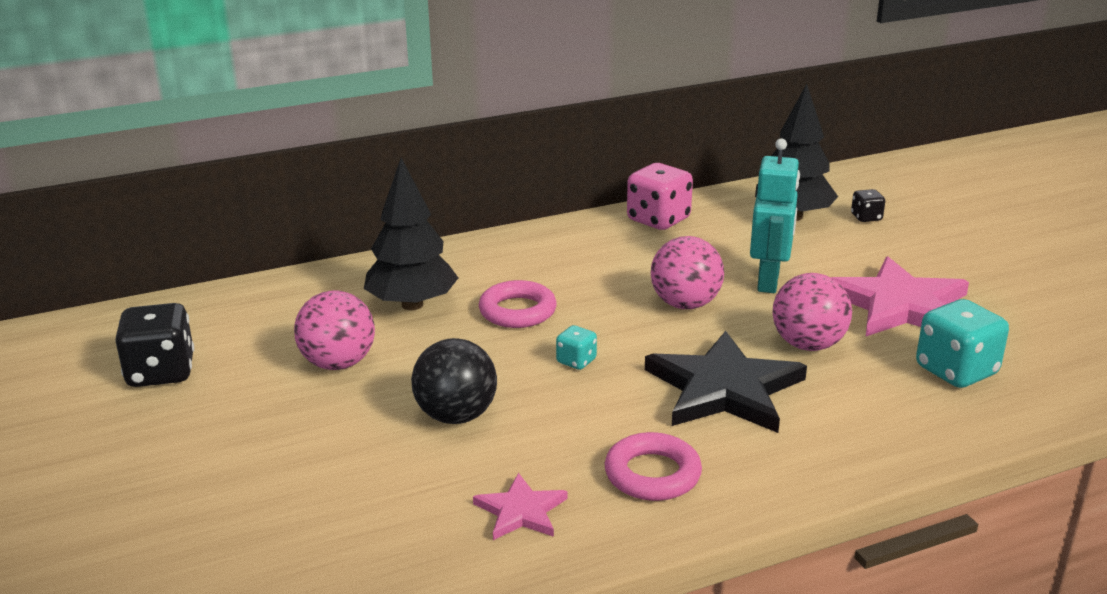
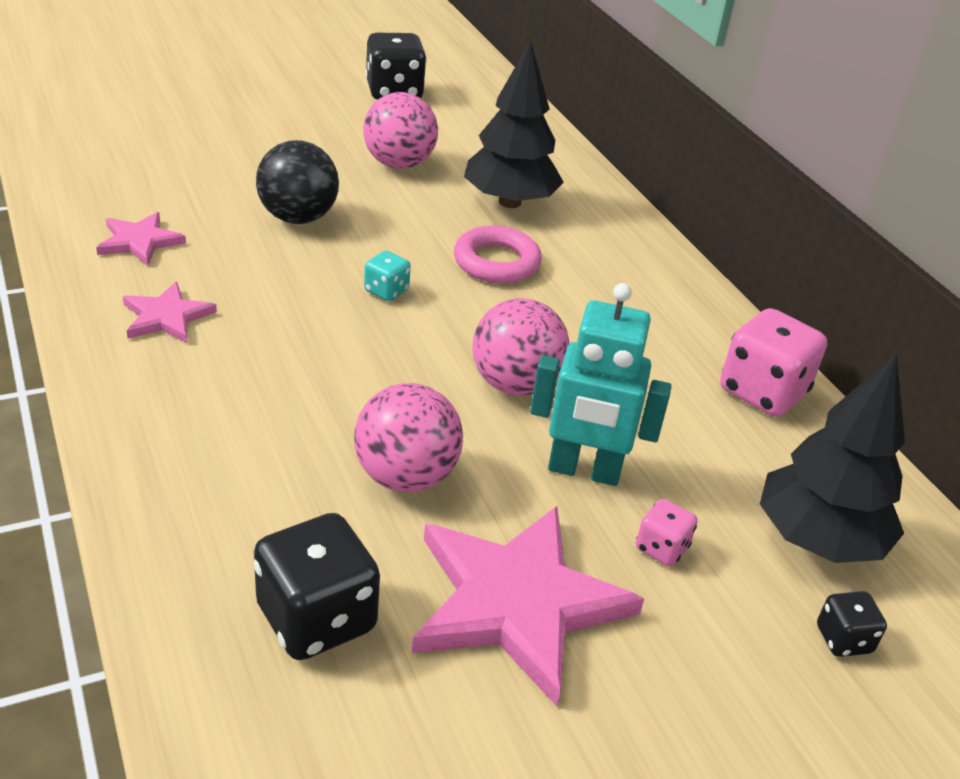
camera: 85 degrees right, 10 degrees up
pink ring [605,432,702,501] -> pink star [123,282,217,344]
black star [645,331,807,433] -> none
turquoise dice [916,299,1009,388] -> black dice [254,513,380,660]
none -> pink dice [636,499,698,566]

